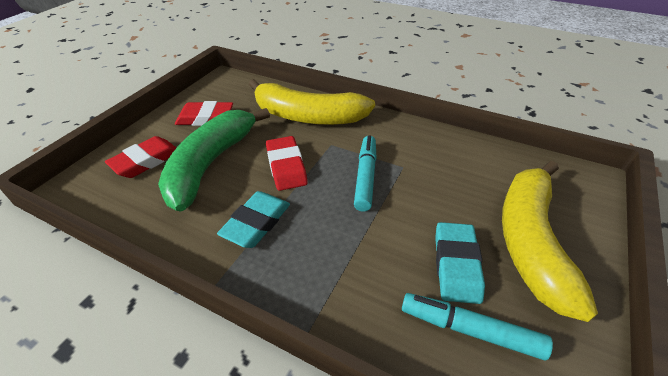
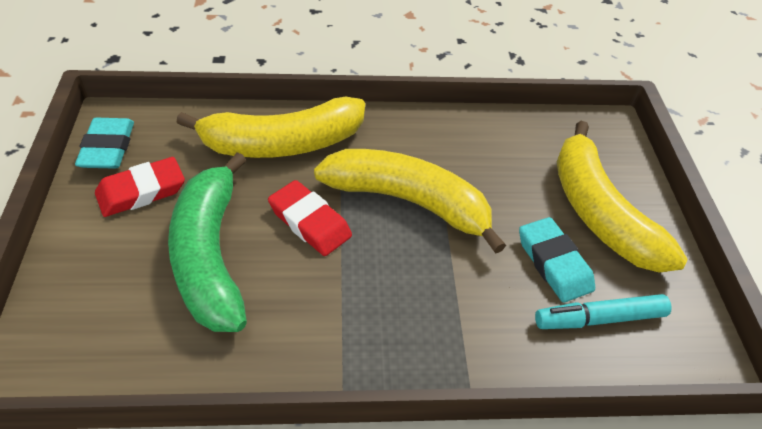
camera: 35 degrees left, 5 degrees up
red eraser [105,136,176,178] -> none
turquoise eraser [217,191,290,248] -> turquoise eraser moved to [75,118,134,169]
turquoise marker [354,136,377,212] -> yellow banana [314,149,506,254]

